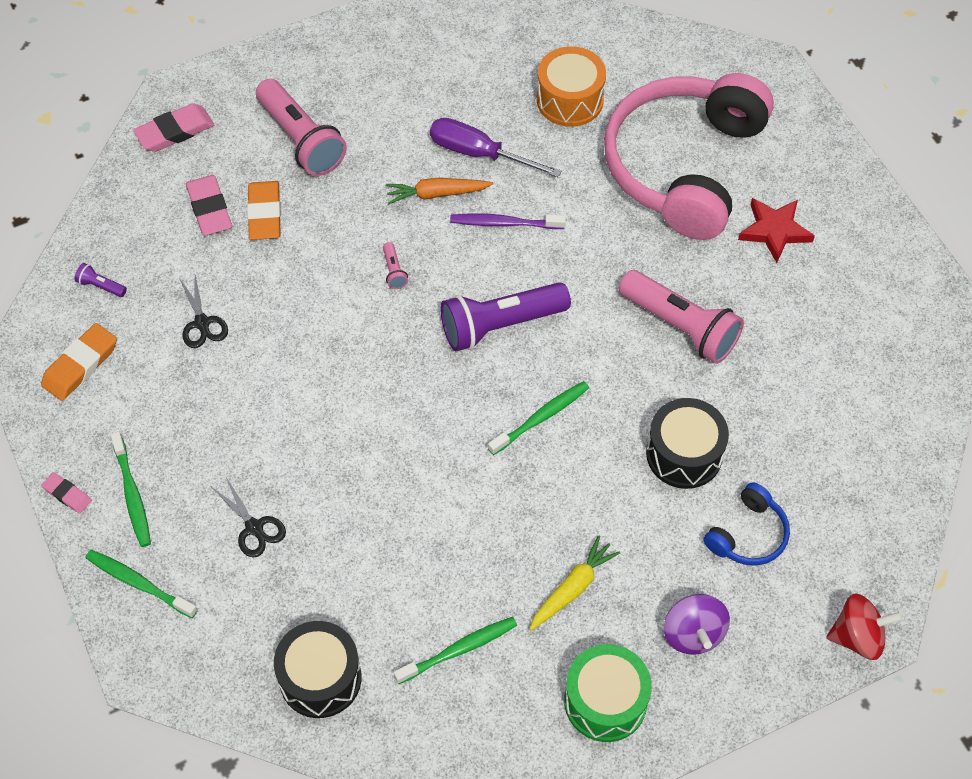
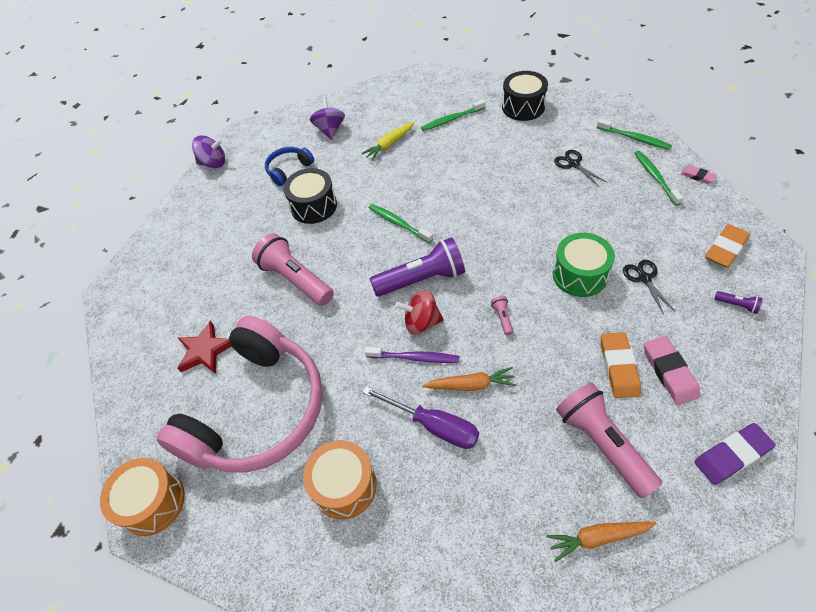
camera: 170 degrees left, 5 degrees down
pink eraser [133,103,214,152] -> purple eraser [694,423,776,485]
green toothbrush [488,381,589,455] -> green toothbrush turned 75 degrees clockwise [369,204,433,243]
green drum [564,644,652,742] -> green drum moved to [553,233,615,297]
red spinning top [826,594,903,660] -> red spinning top moved to [395,290,444,335]
none -> orange drum [100,458,185,536]
none -> purple spinning top [192,135,225,168]
none -> orange carrot [546,522,657,562]

